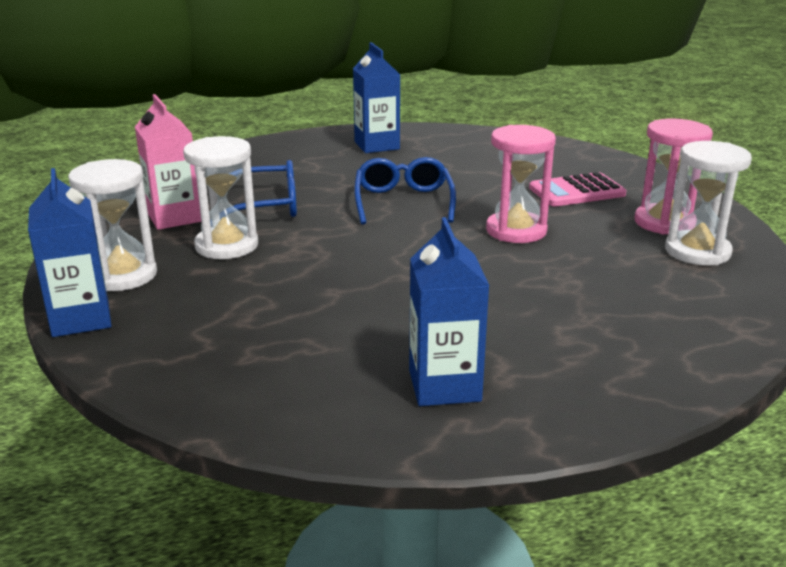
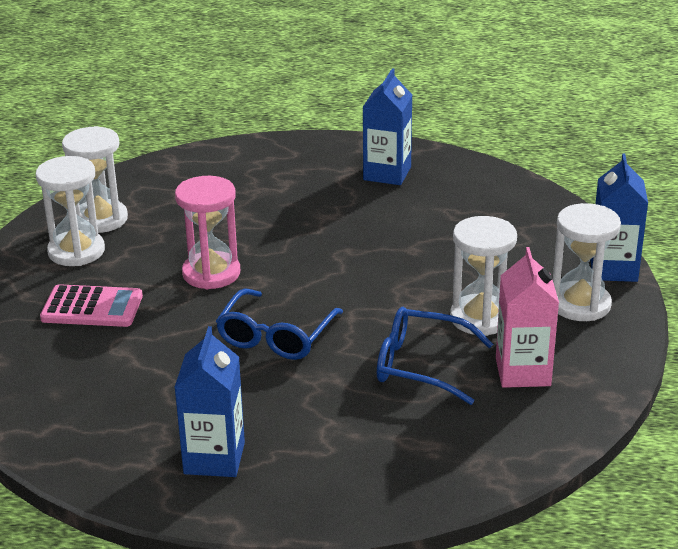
camera: 155 degrees left, 5 degrees up
pink hourglass [635,119,713,234] -> white hourglass [36,156,105,266]

